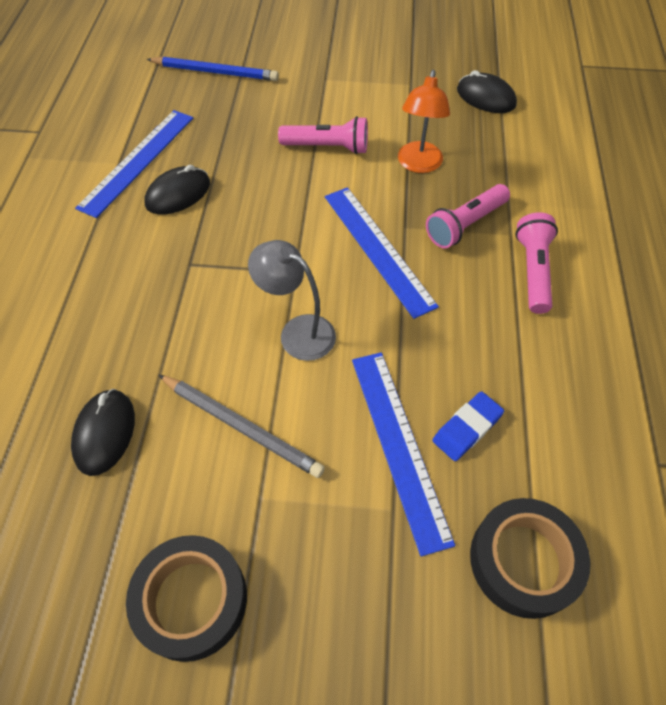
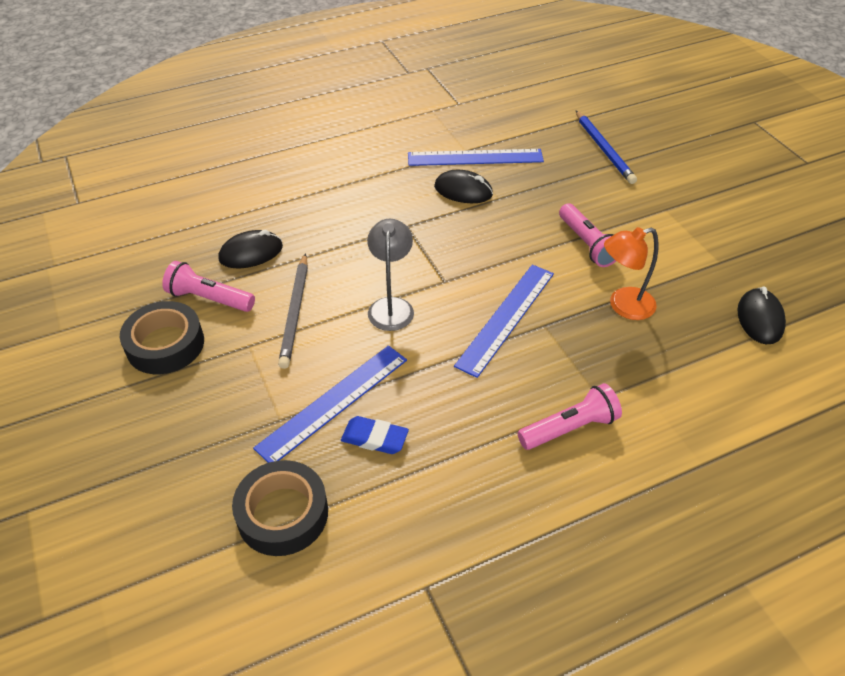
camera: 60 degrees right, 10 degrees down
pink flashlight [426,184,510,249] -> pink flashlight moved to [162,261,255,312]

